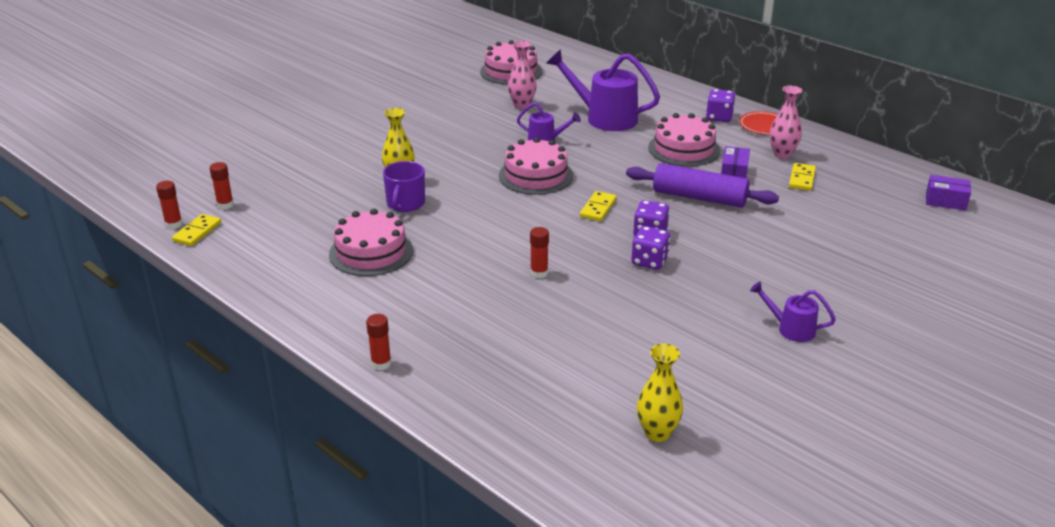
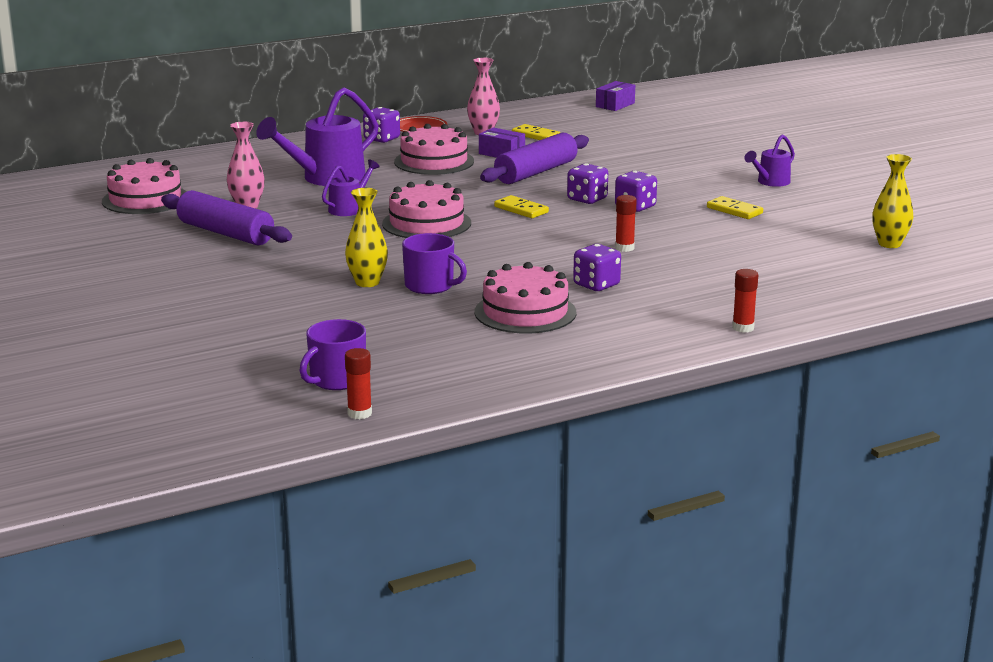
camera: 70 degrees left, 10 degrees down
yellow domino [172,214,221,246] -> yellow domino moved to [707,196,763,219]
red glue stick [210,162,234,209] -> purple mug [299,319,366,390]
none -> purple rolling pin [161,190,292,245]
none -> purple dice [573,244,621,291]

